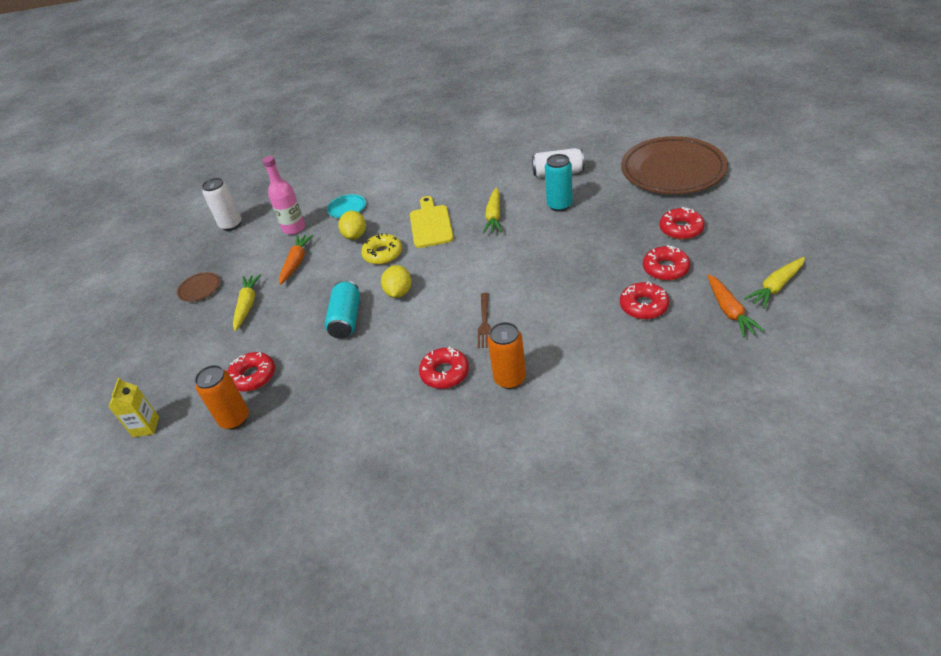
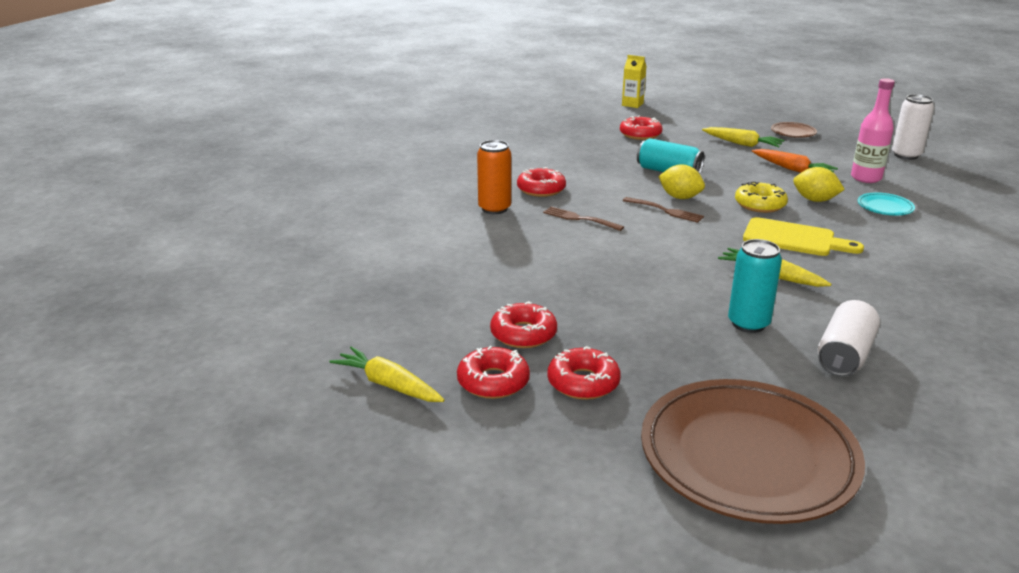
camera: 115 degrees right, 15 degrees down
orange can [195,365,249,429] -> none
red donut [620,282,669,319] -> red donut moved to [457,346,530,399]
orange carrot [707,274,765,338] -> none
yellow carrot [744,257,805,309] -> yellow carrot turned 45 degrees counterclockwise [329,346,445,402]
none -> brown fork [623,197,704,223]

